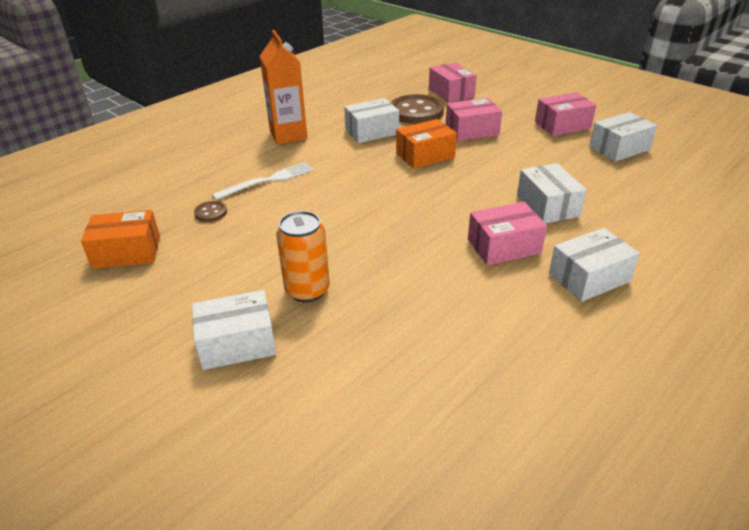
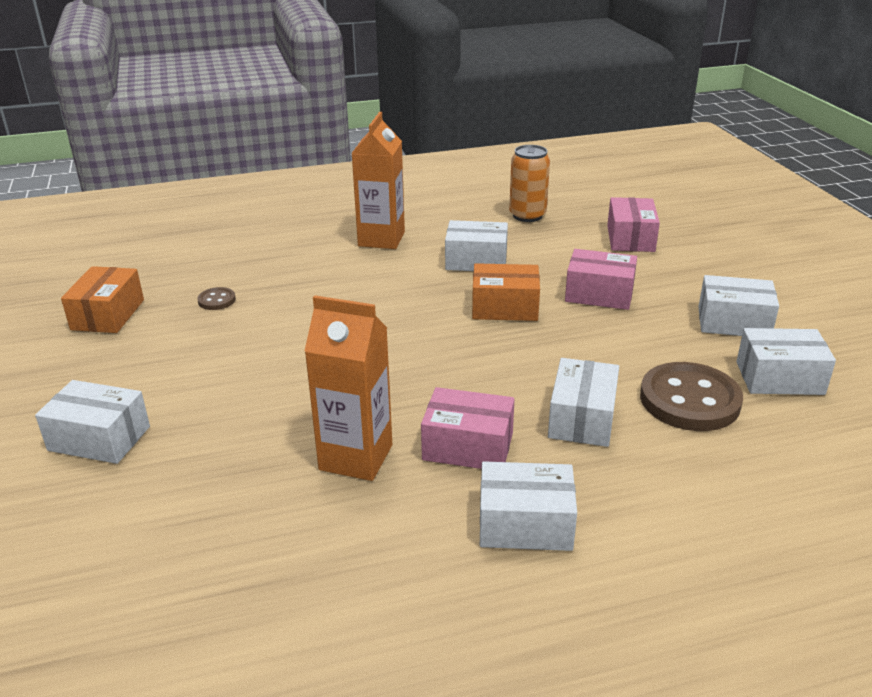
camera: 30 degrees right, 5 degrees down
orange box [81,210,160,269] -> orange box turned 75 degrees clockwise [61,266,144,333]
white fork [212,162,314,200] -> none
orange can [276,211,330,302] -> orange can moved to [509,145,550,222]
brown button [390,94,444,124] -> brown button moved to [640,362,743,431]
pink box [535,92,596,136] -> white box [698,275,779,336]
none -> orange carton [305,295,392,481]

